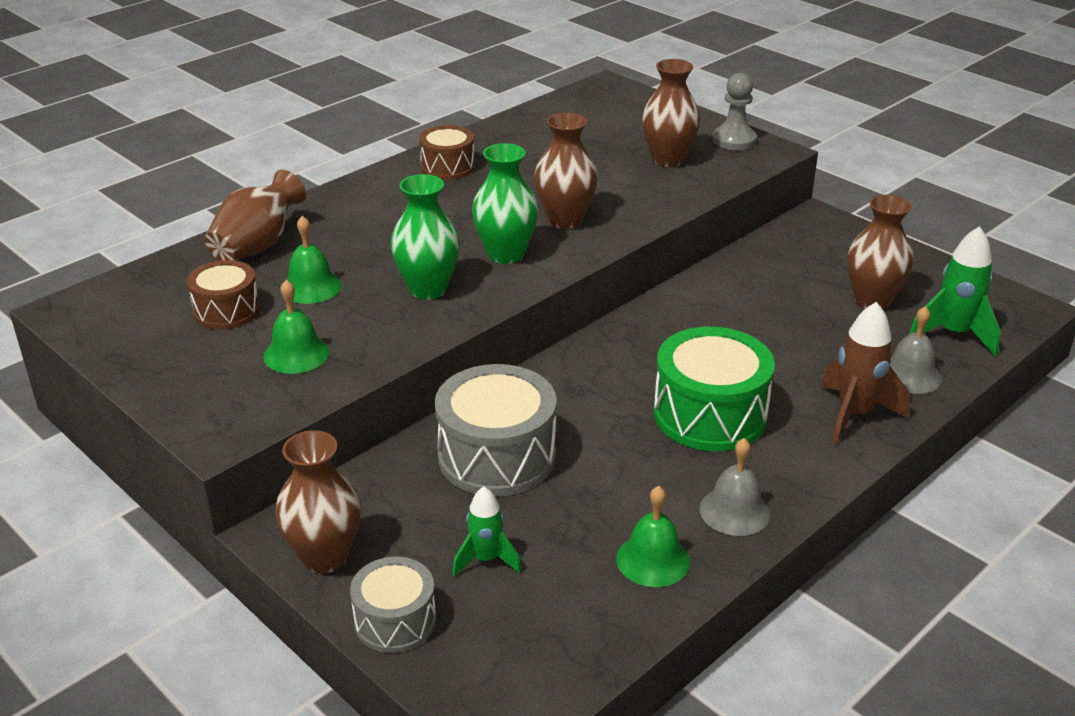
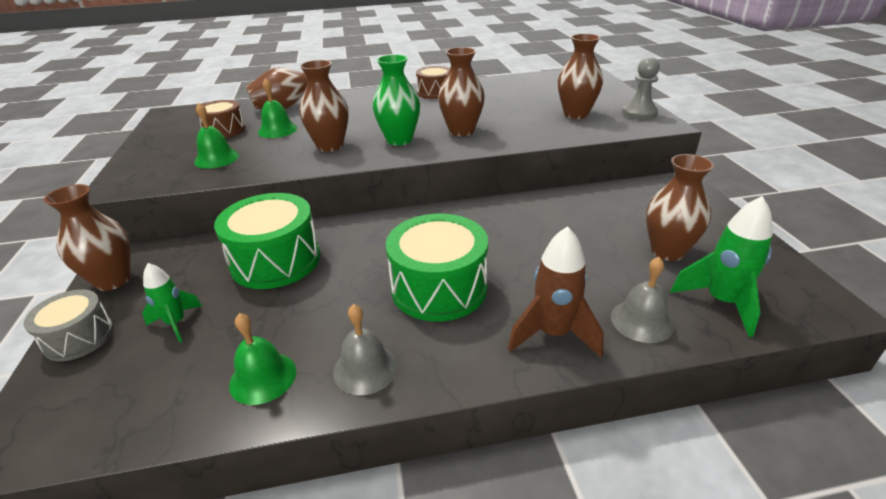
camera: 35 degrees right, 0 degrees up
green vase [390,174,460,299] -> brown vase [299,60,348,152]
grey drum [435,364,557,496] -> green drum [214,193,320,289]

